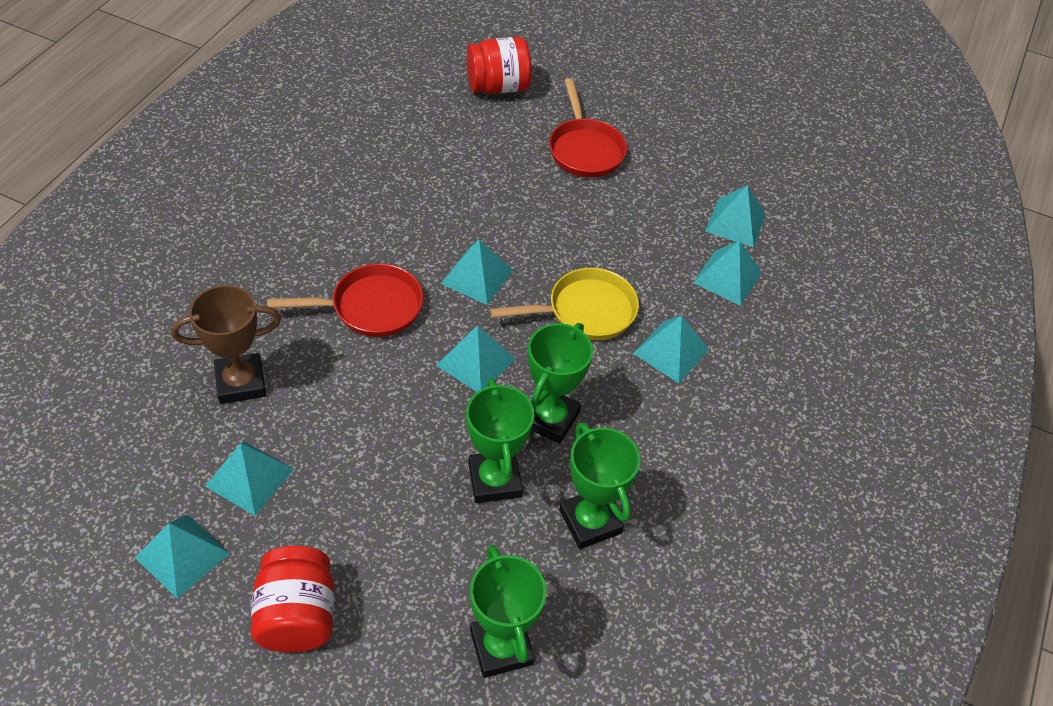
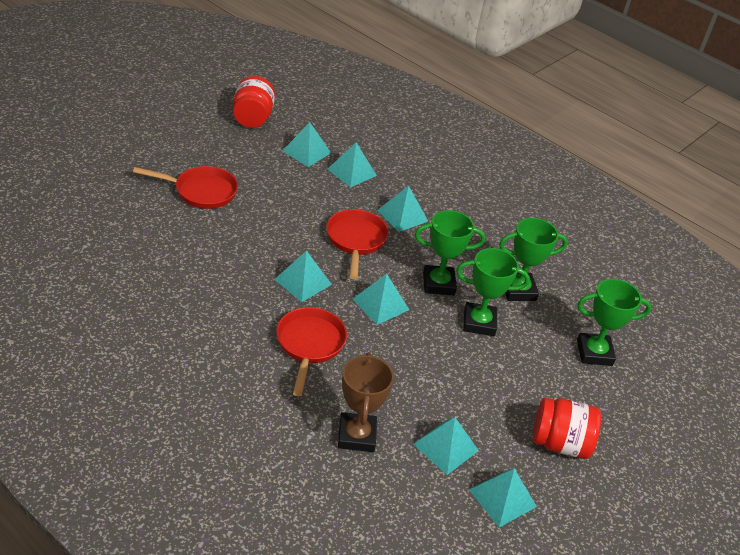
camera: 75 degrees left, 10 degrees down
red jar [467,37,532,94] -> red jar moved to [233,76,275,128]
yellow pan [490,268,639,340] -> red pan [326,209,389,280]
green trophy [528,323,593,444] -> green trophy turned 45 degrees counterclockwise [415,210,485,296]

